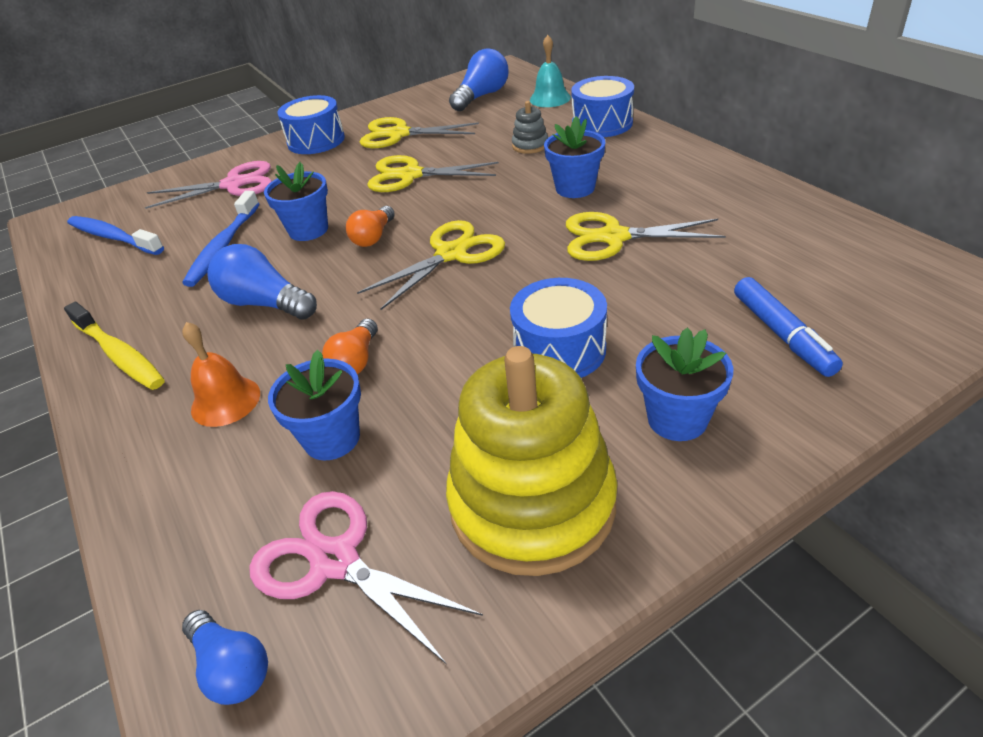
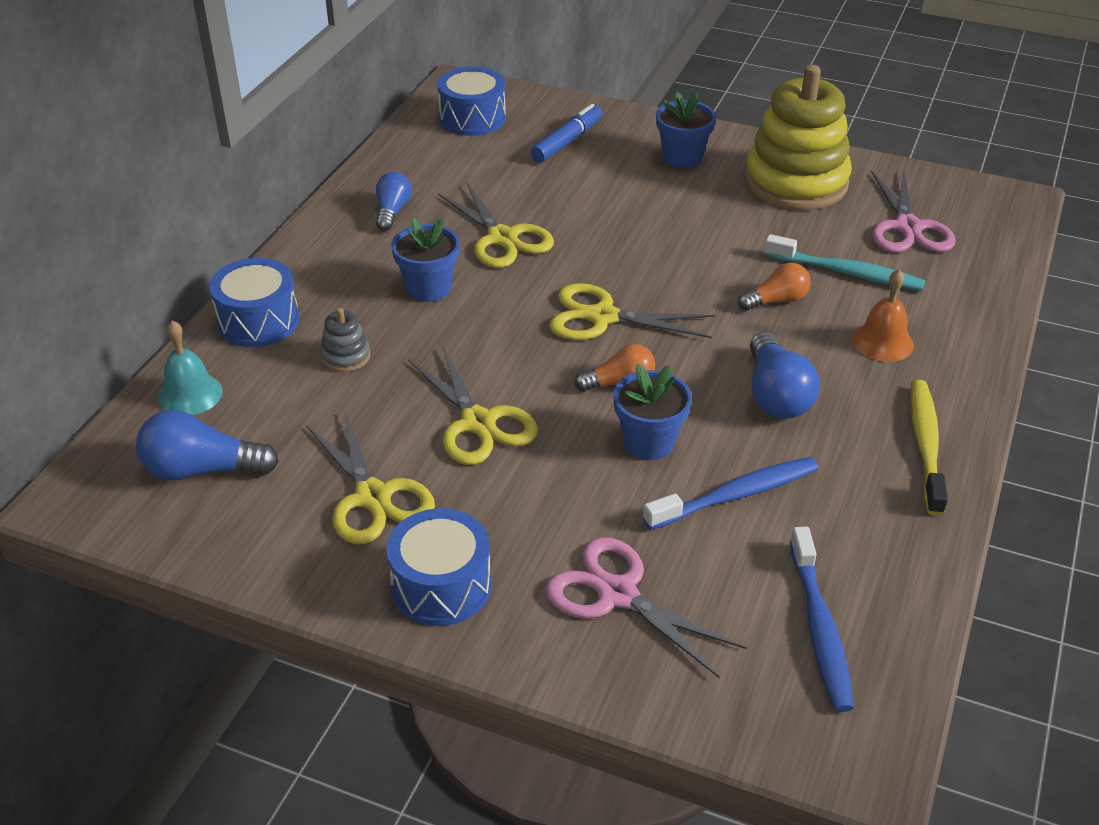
camera: 130 degrees left, 0 degrees up
blue light bulb [182,610,268,705] -> blue light bulb moved to [376,172,412,231]
blue flower pot [268,350,361,460] -> turquoise toothbrush [764,234,925,291]
blue drum [510,278,607,378] -> blue drum moved to [438,66,506,136]

